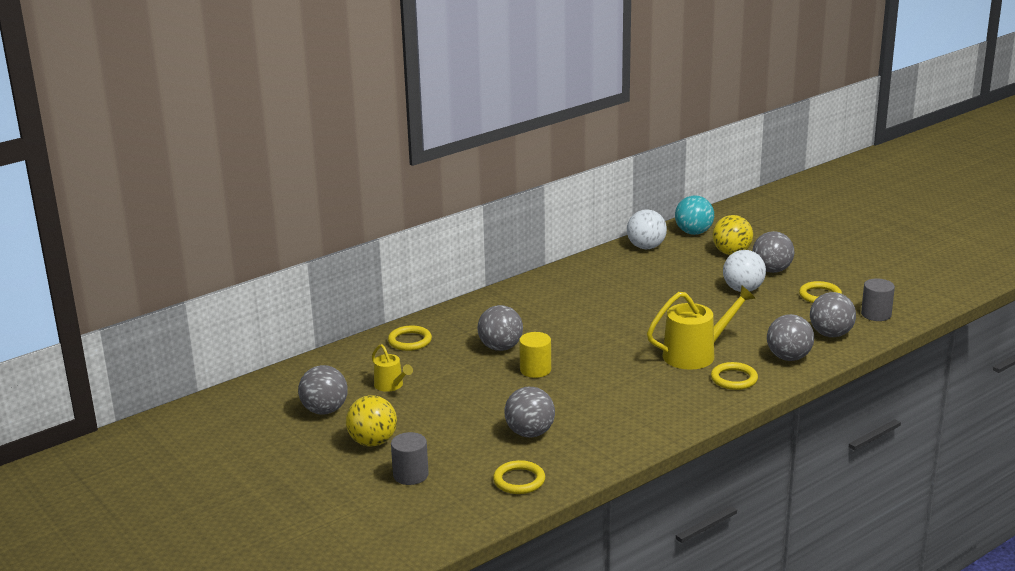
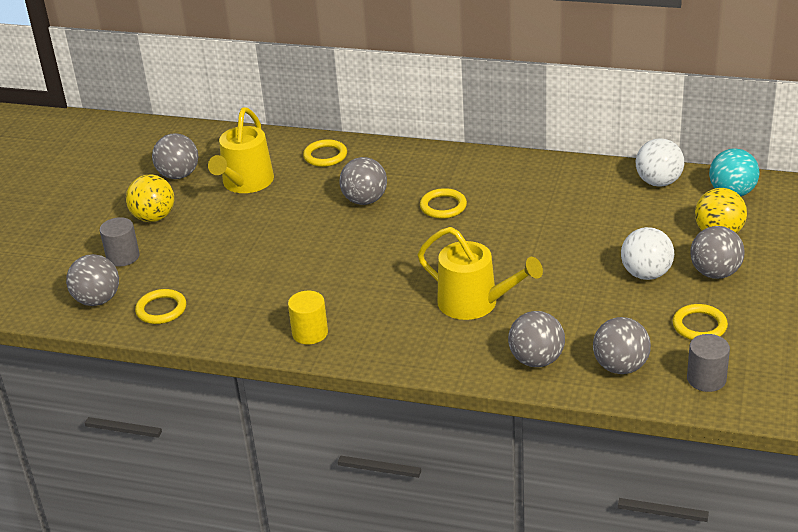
camera: 55 degrees right, 10 degrees up
yellow watering can [372,344,413,392] -> yellow watering can [208,107,274,193], size x1.82
grey ball [505,387,555,437] -> grey ball moved to [66,254,119,306]
yellow cylinder [519,332,551,378] -> yellow cylinder moved to [288,291,328,344]
yellow ring [711,362,758,390] -> yellow ring moved to [420,188,467,219]

